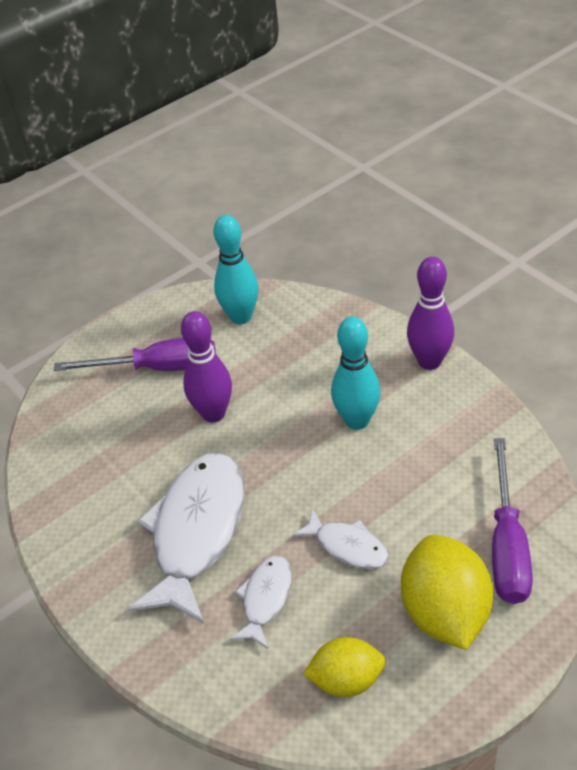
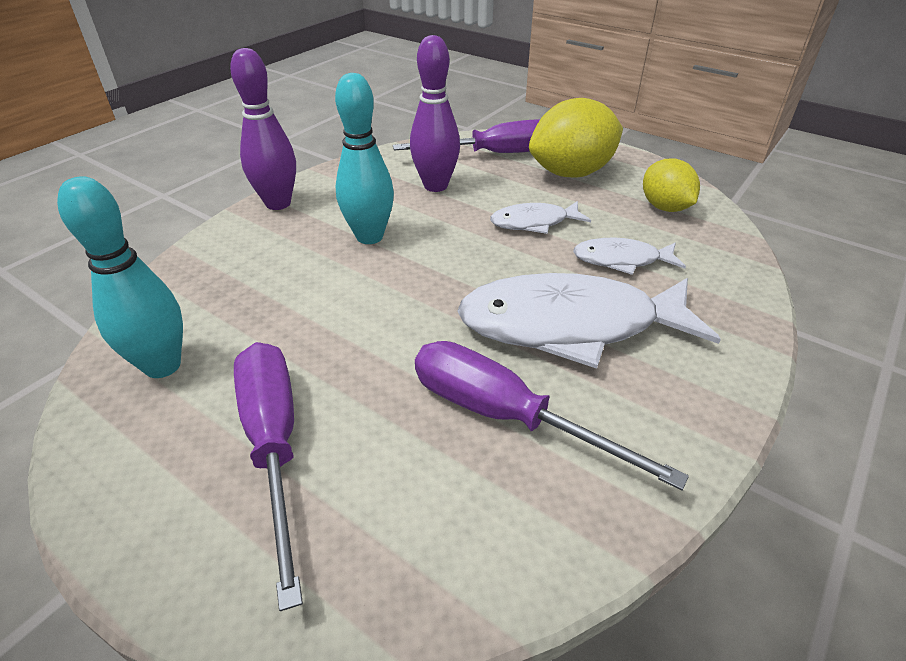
camera: 110 degrees left, 5 degrees down
purple bowling pin [181,311,232,423] -> purple bowling pin moved to [410,35,460,192]
white fish [293,508,389,569] -> white fish turned 120 degrees counterclockwise [490,201,591,234]
none -> purple screwdriver [415,341,689,491]

